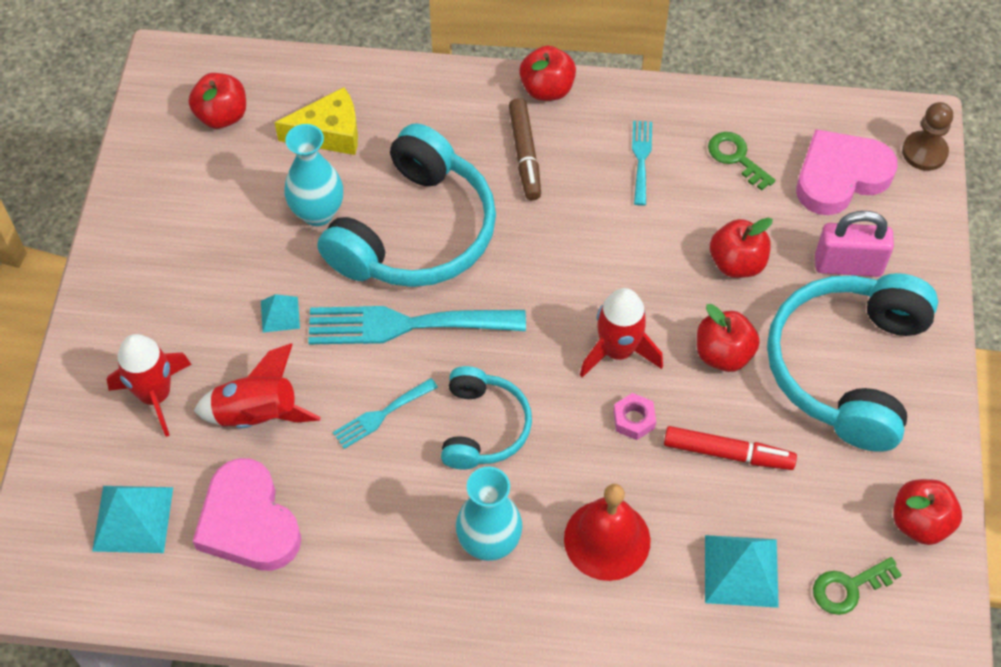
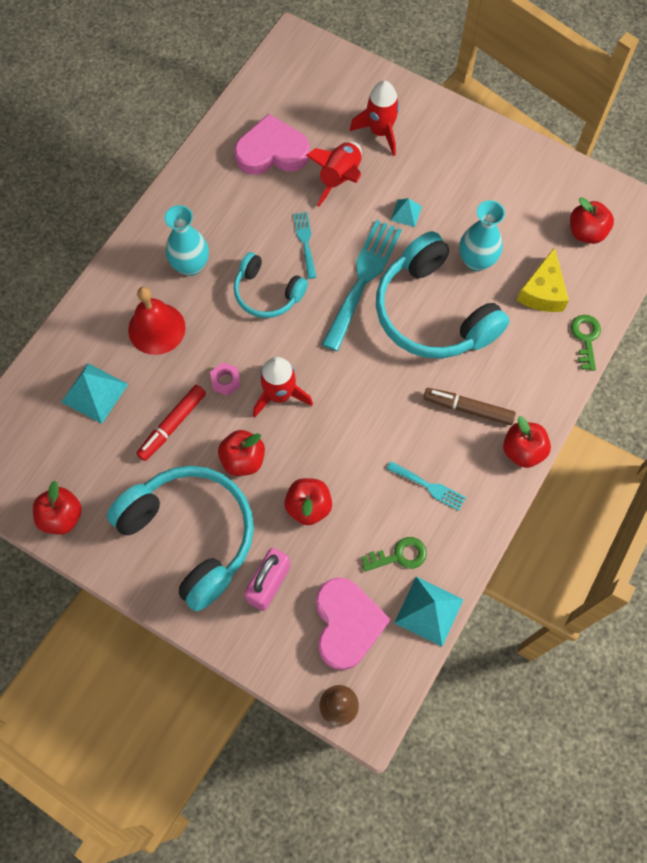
camera: 115 degrees right, 10 degrees up
turquoise pyramid [92,486,173,553] -> turquoise pyramid moved to [394,577,464,647]
green key [813,557,902,615] -> green key moved to [571,315,601,371]

